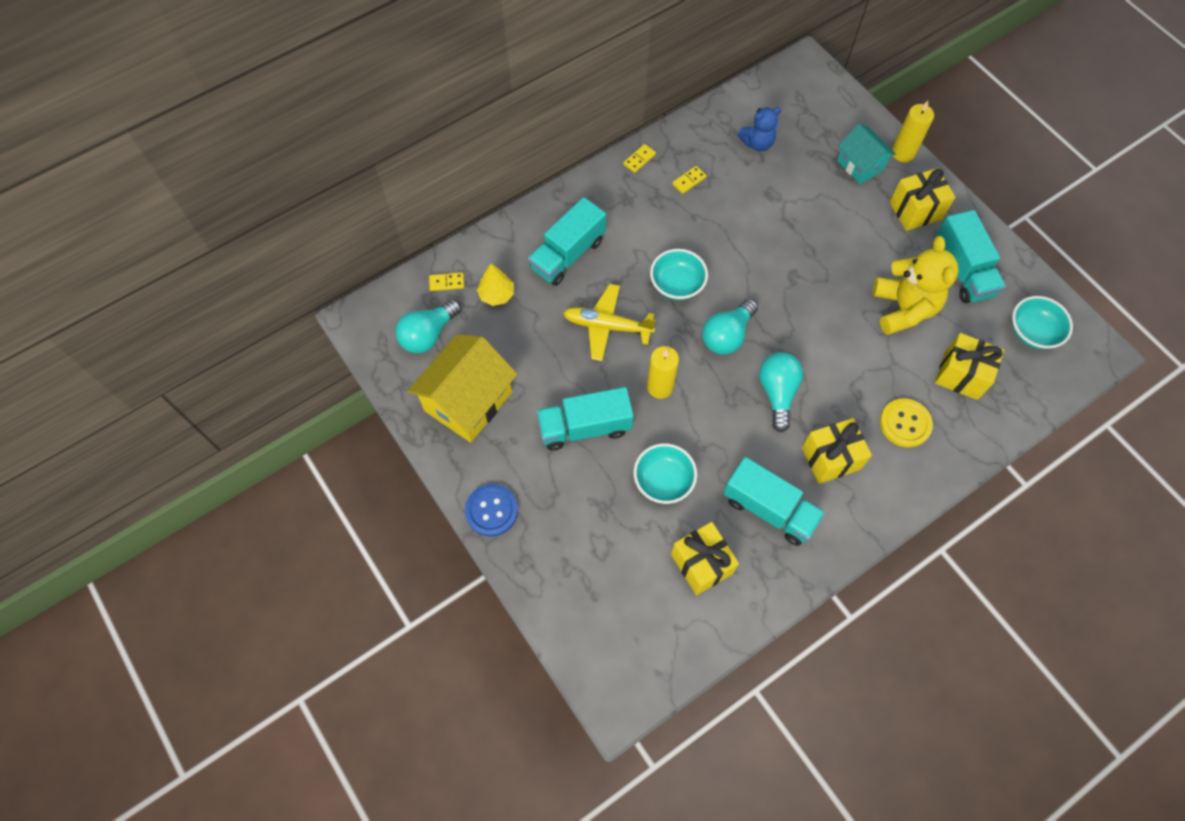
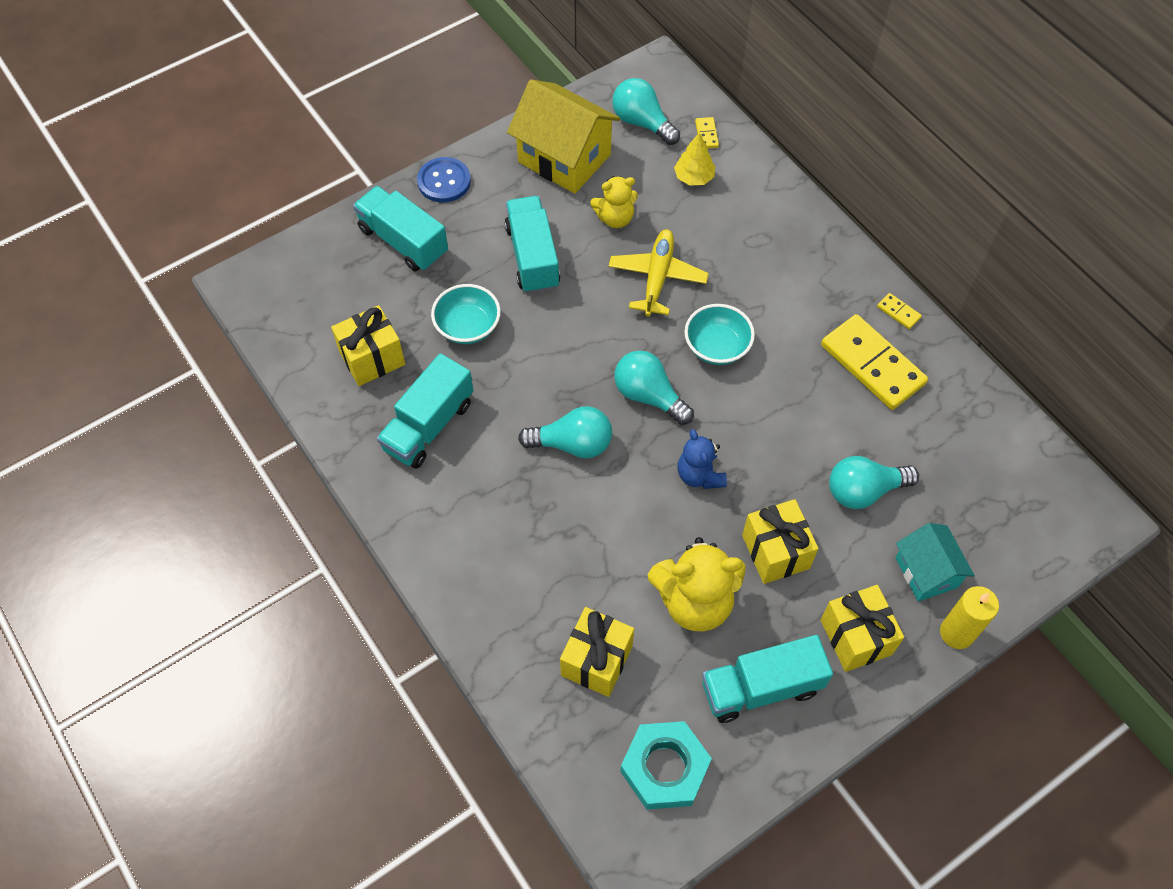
camera: 90 degrees right, 5 degrees down
turquoise truck [528,197,606,286] -> turquoise truck moved to [353,186,448,272]
yellow candle [647,346,679,399] -> none
yellow domino [672,166,707,194] -> yellow domino [821,314,928,410], size x2.42
blue teddy bear [737,107,781,151] -> blue teddy bear moved to [677,429,727,489]
yellow gift [802,418,872,484] -> yellow gift moved to [742,499,818,584]
turquoise house [837,123,896,184] -> turquoise house turned 75 degrees counterclockwise [895,523,975,602]
yellow button [880,398,933,448] -> none
turquoise bowl [1012,296,1073,349] -> turquoise nut [620,721,712,810]
none -> yellow teddy bear [590,176,638,228]
none -> turquoise light bulb [829,456,919,509]

